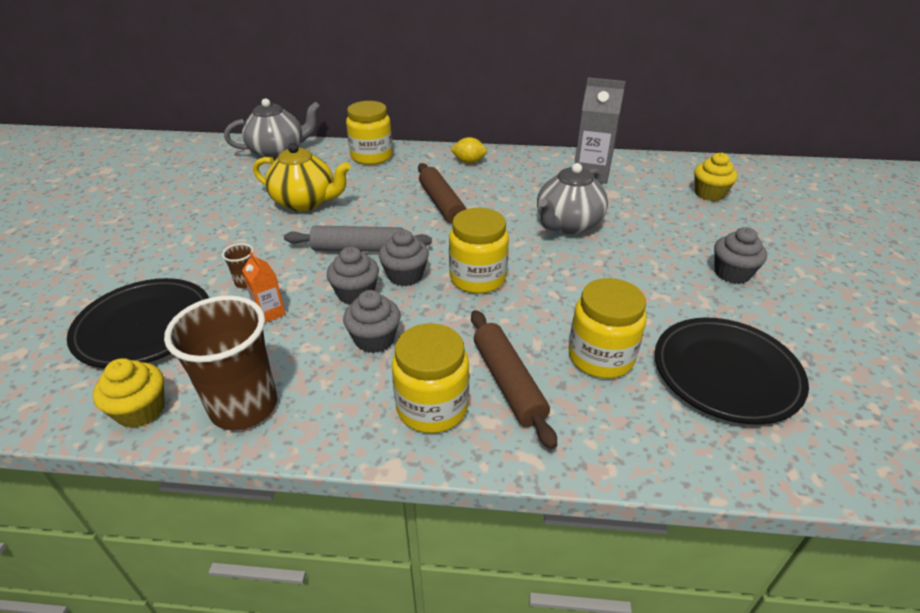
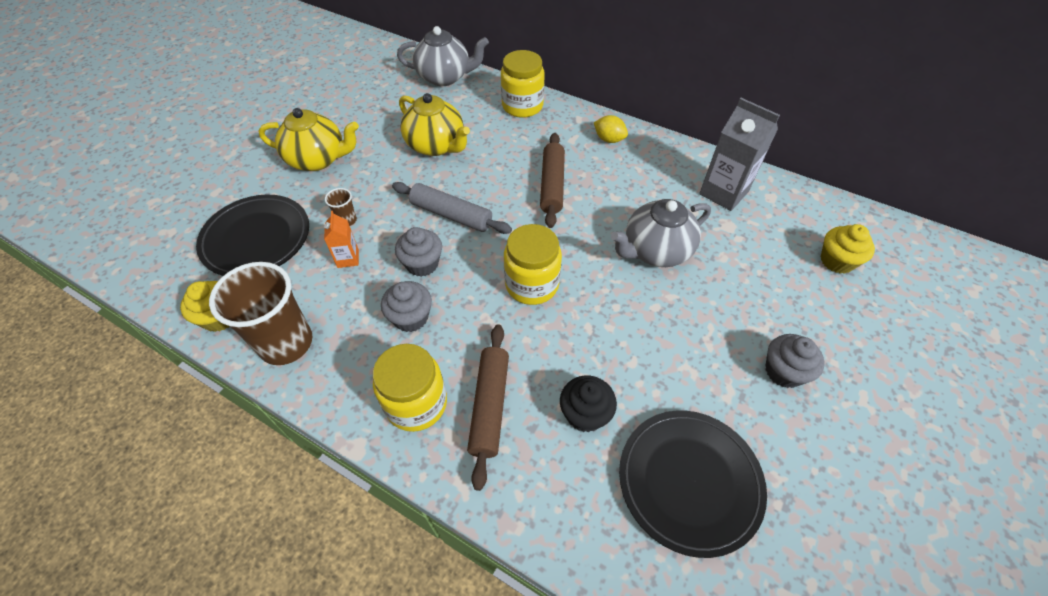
camera: 25 degrees right, 15 degrees up
grey cupcake [379,229,429,286] -> none
yellow jar [568,278,647,379] -> black cupcake [560,376,617,432]
none -> yellow teapot [258,108,359,171]

